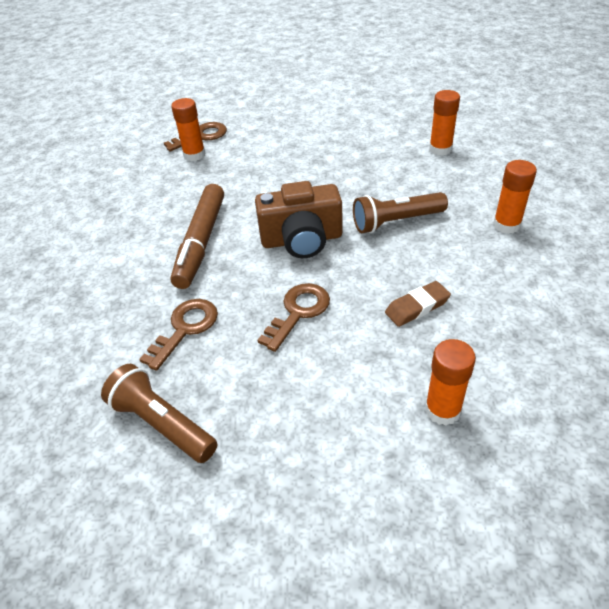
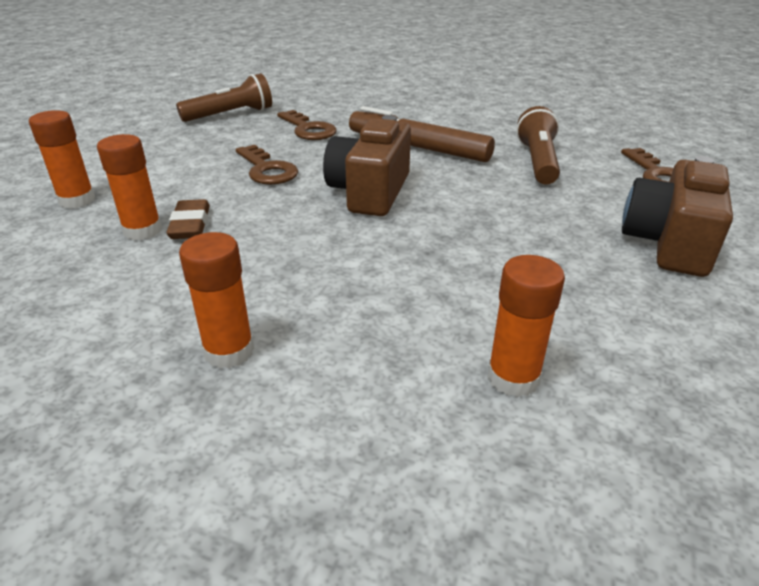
camera: 110 degrees right, 10 degrees down
orange glue stick [171,98,205,161] -> orange glue stick moved to [97,134,162,240]
brown flashlight [353,192,448,233] -> brown flashlight moved to [516,106,560,185]
none -> brown camera [622,156,733,277]

